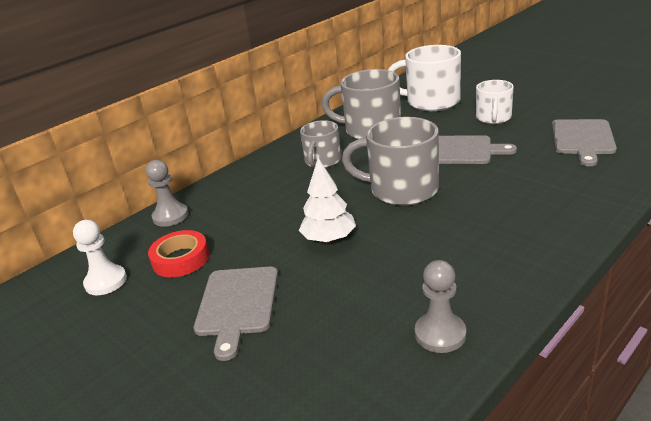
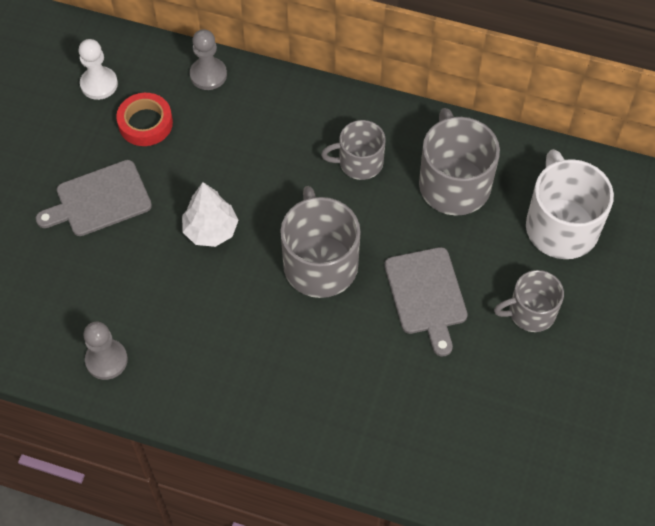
camera: 60 degrees right, 30 degrees up
white mug [476,80,514,124] -> grey mug [494,270,564,332]
grey cutting board [552,119,617,166] -> none

